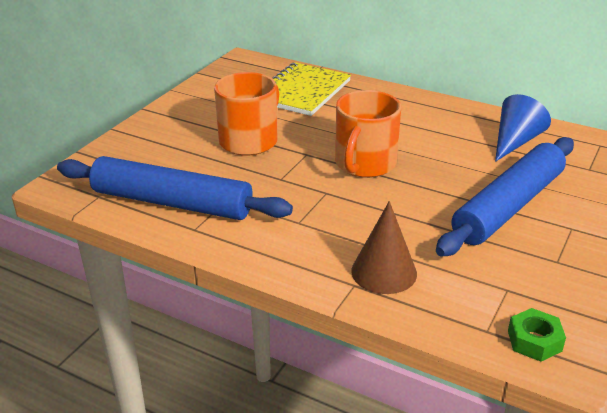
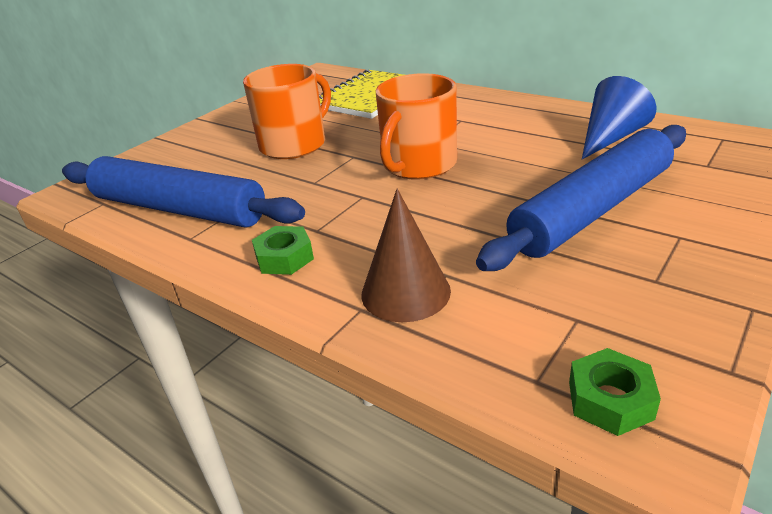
camera: 10 degrees right, 0 degrees up
none -> green nut [252,226,314,275]

